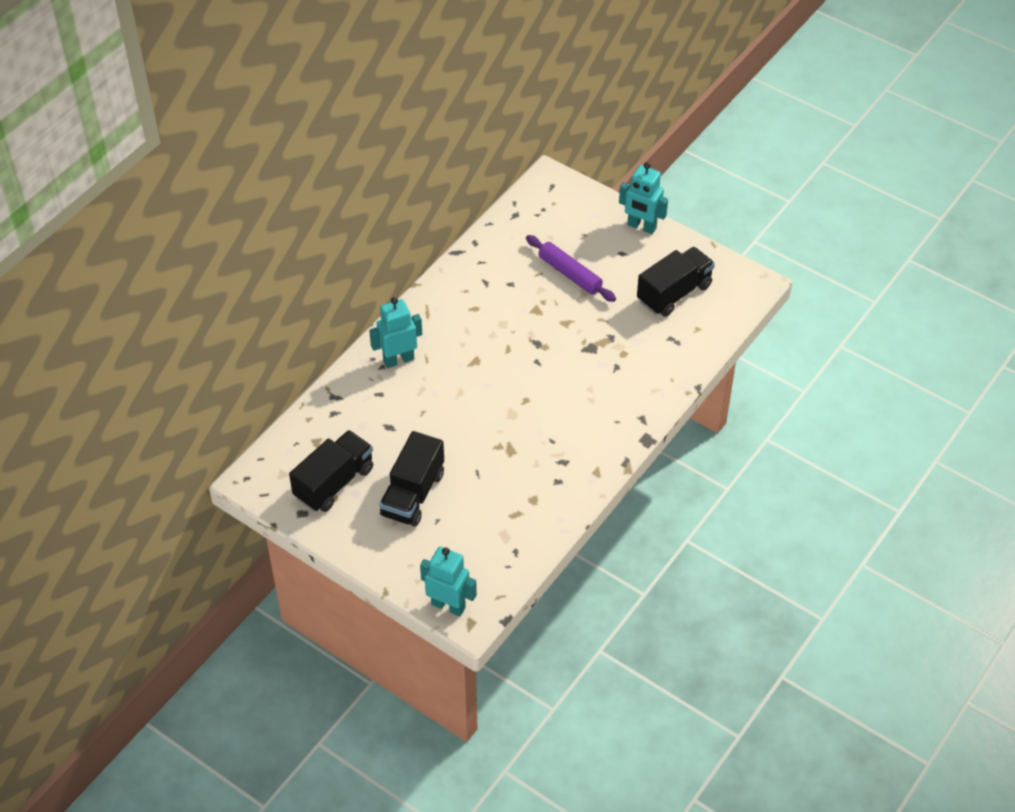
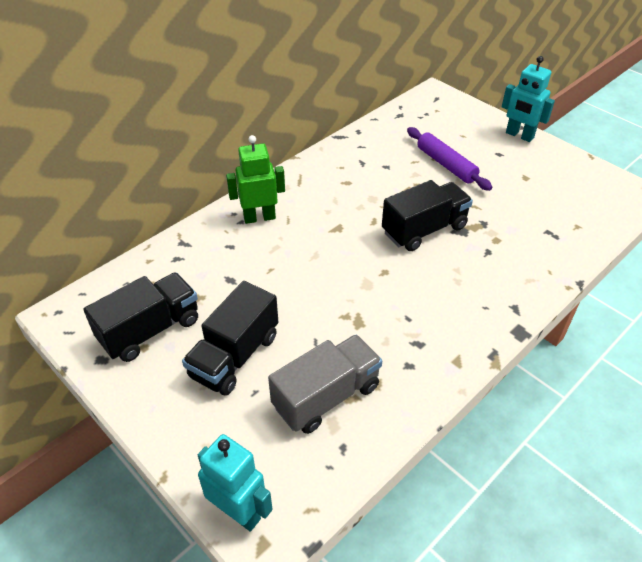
camera: 10 degrees right, 5 degrees down
turquoise robot [369,297,422,368] -> green robot [226,135,285,224]
black truck [637,247,715,317] -> black truck moved to [382,180,473,251]
none -> grey truck [268,334,382,434]

